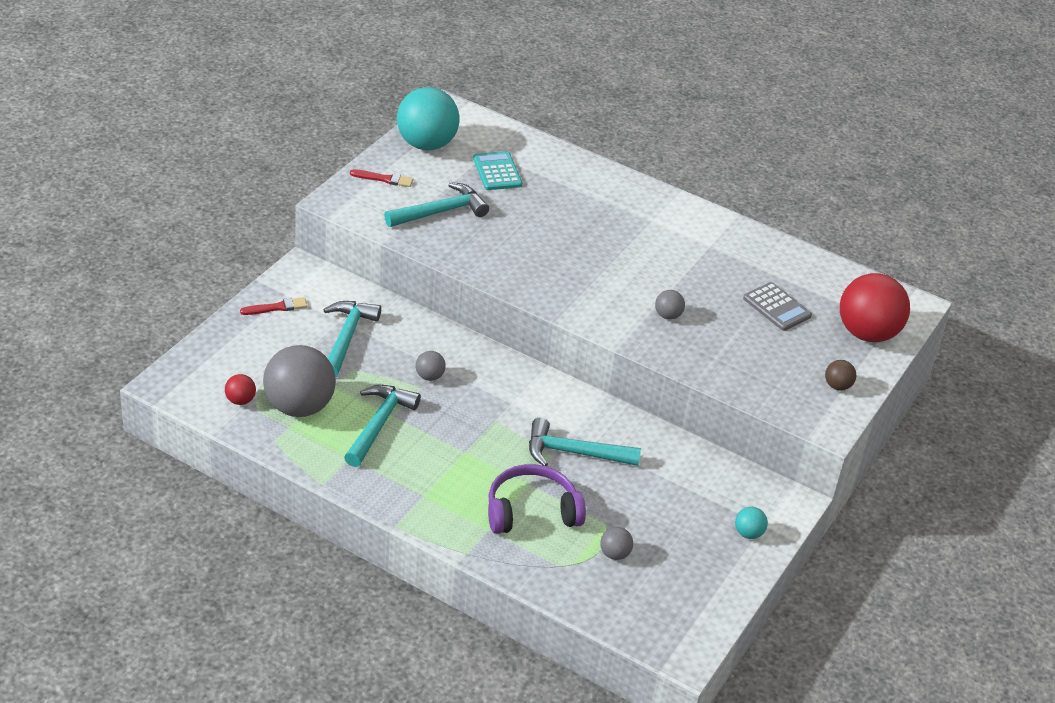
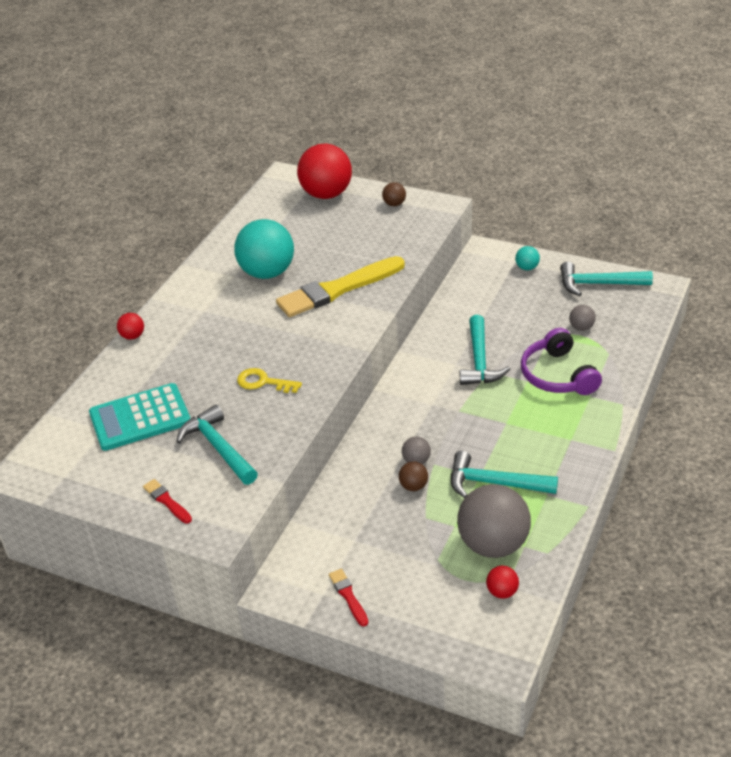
camera: 90 degrees left, 0 degrees up
turquoise hammer [323,301,381,377] -> turquoise hammer moved to [560,262,653,296]
red brush [350,169,413,187] -> red brush turned 45 degrees counterclockwise [143,479,192,524]
turquoise ball [397,87,460,151] -> turquoise ball moved to [234,219,294,279]
turquoise calculator [473,151,522,190] -> turquoise calculator [89,383,191,451], size x1.53
grey ball [655,290,685,320] -> yellow brush [276,256,405,317]
grey calculator [743,282,812,331] -> none
none -> red ball [117,313,144,340]
none -> yellow key [237,368,302,393]
none -> brown ball [399,462,428,491]

